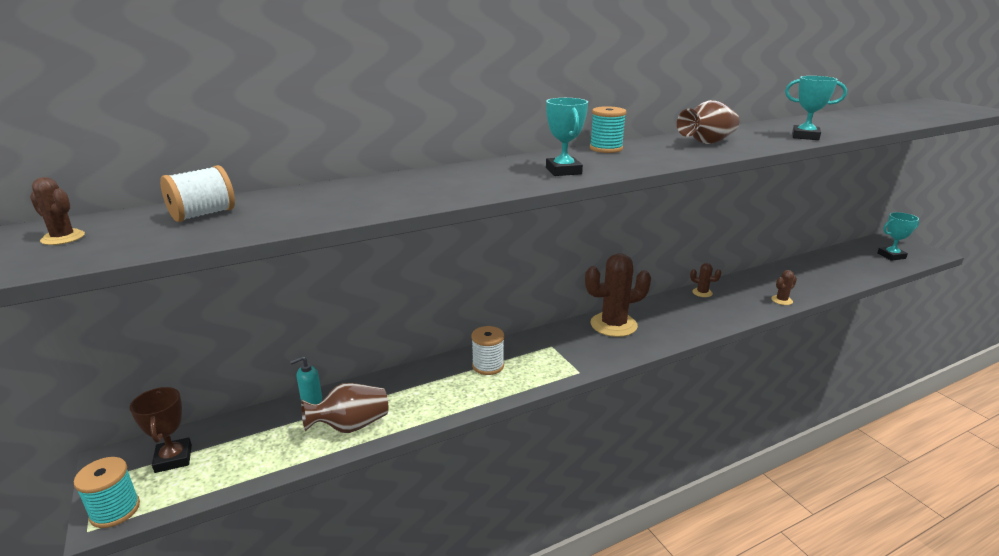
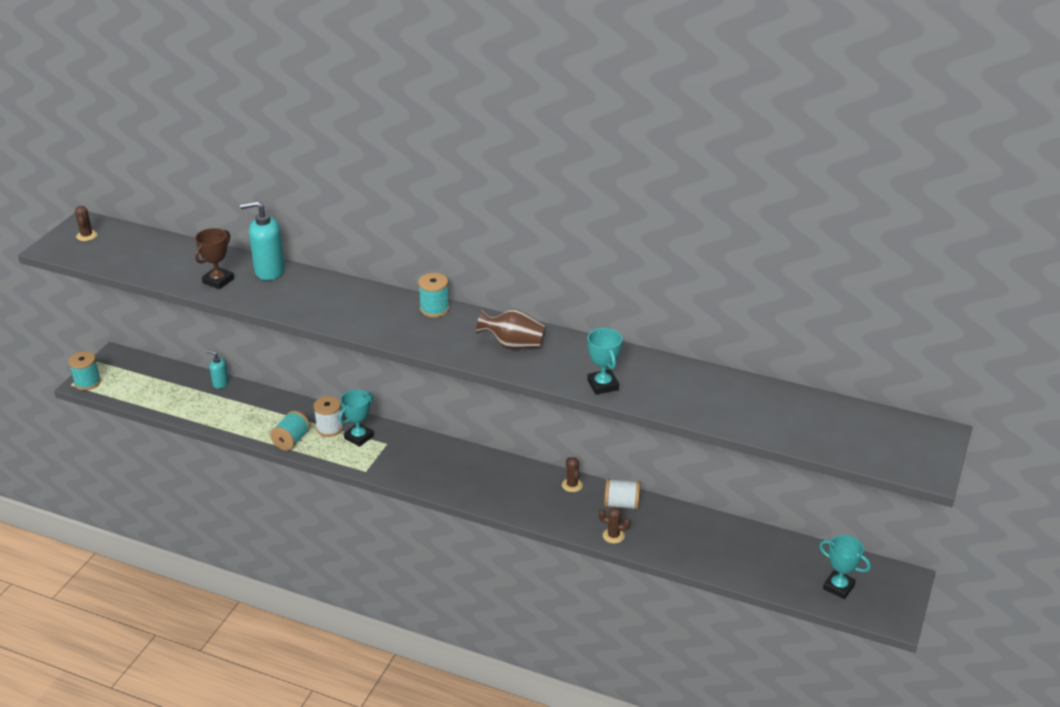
camera: 50 degrees right, 10 degrees up
brown trophy [130,387,192,473] -> brown trophy moved to [195,228,234,289]
white spool [160,165,235,222] -> white spool moved to [604,478,640,510]
brown vase [301,383,388,433] -> none
turquoise trophy [546,98,588,176] -> turquoise trophy moved to [339,390,374,447]
brown cactus [585,253,651,337] -> none
none -> turquoise soap dispenser [240,201,285,280]
none -> turquoise spool [270,411,310,451]

